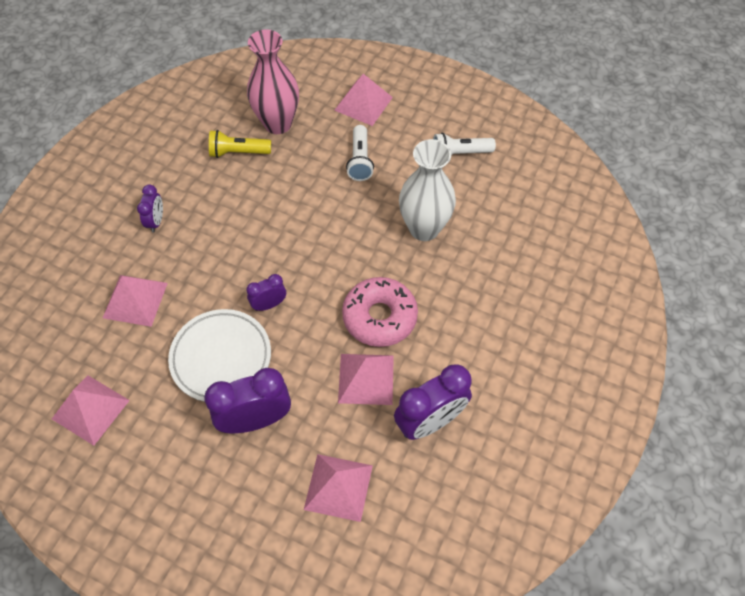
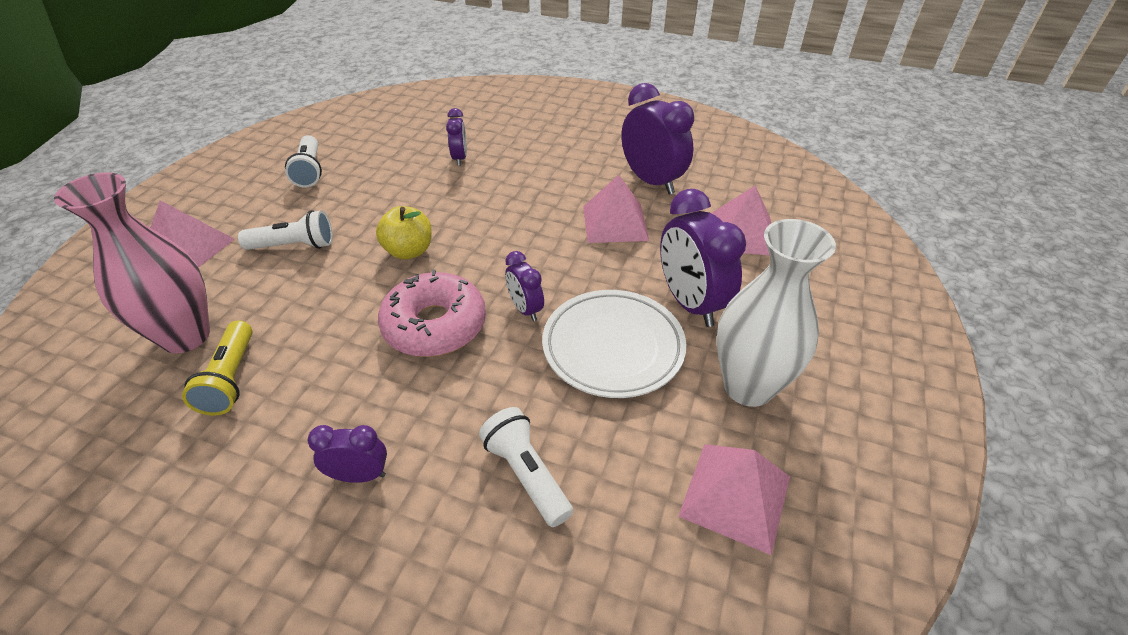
camera: 95 degrees left, 15 degrees down
pink pyramid [103,275,168,327] -> white flashlight [479,407,573,527]
pink donut [342,277,418,347] -> pink donut moved to [378,270,486,357]
white vase [399,139,456,241] -> white vase moved to [716,219,836,407]
none -> yellow apple [376,206,432,260]
none -> purple clock [446,108,467,166]

